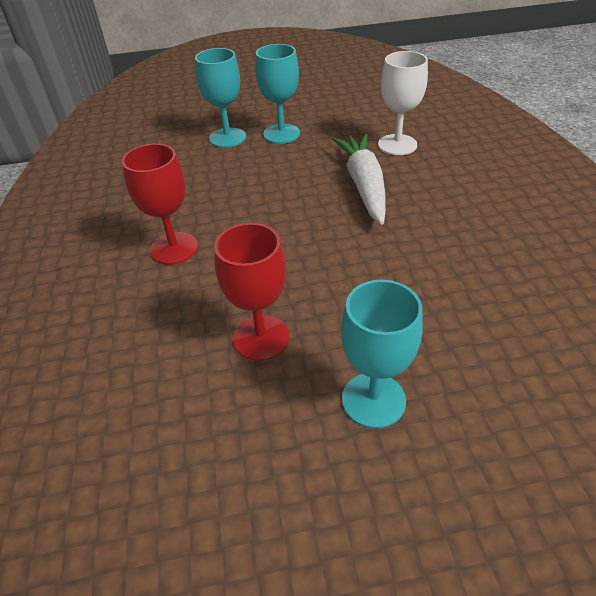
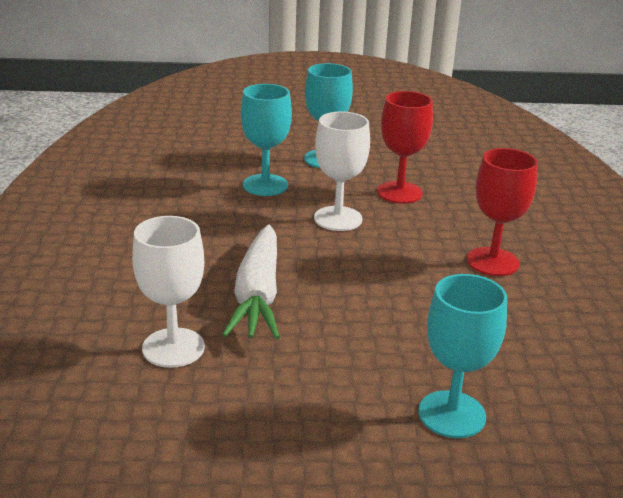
camera: 175 degrees left, 15 degrees down
turquoise goblet [255,44,300,144] -> turquoise goblet moved to [241,84,292,196]
none -> white goblet [314,112,370,231]

